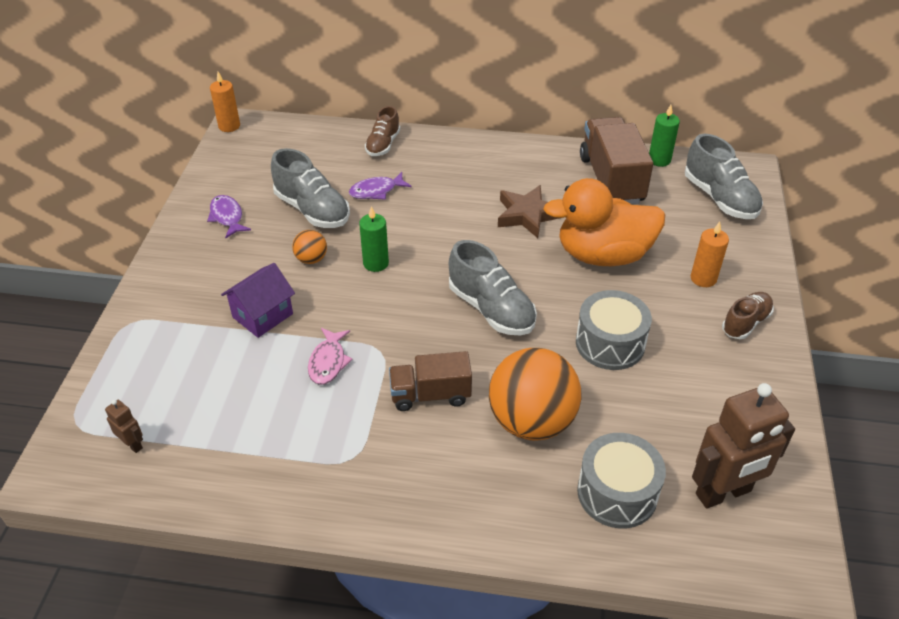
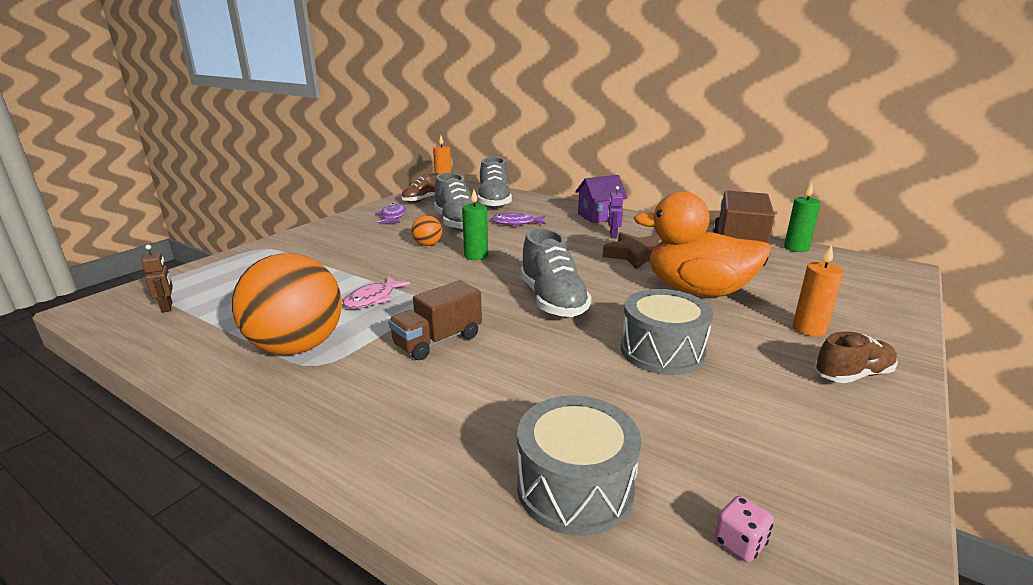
camera: 25 degrees right, 20 degrees down
purple house [221,263,295,338] -> purple house moved to [575,175,627,223]
brown shoe [365,106,400,156] -> brown shoe moved to [401,173,440,203]
brown truck [389,351,472,411] -> brown truck turned 60 degrees counterclockwise [388,280,482,360]
orange ball [489,348,581,441] -> orange ball moved to [232,253,342,355]
grey shoe [685,134,763,219] -> grey shoe moved to [478,157,512,209]
brown robot [692,383,795,509] -> pink dice [714,496,774,562]
none -> purple robot [608,186,623,238]

